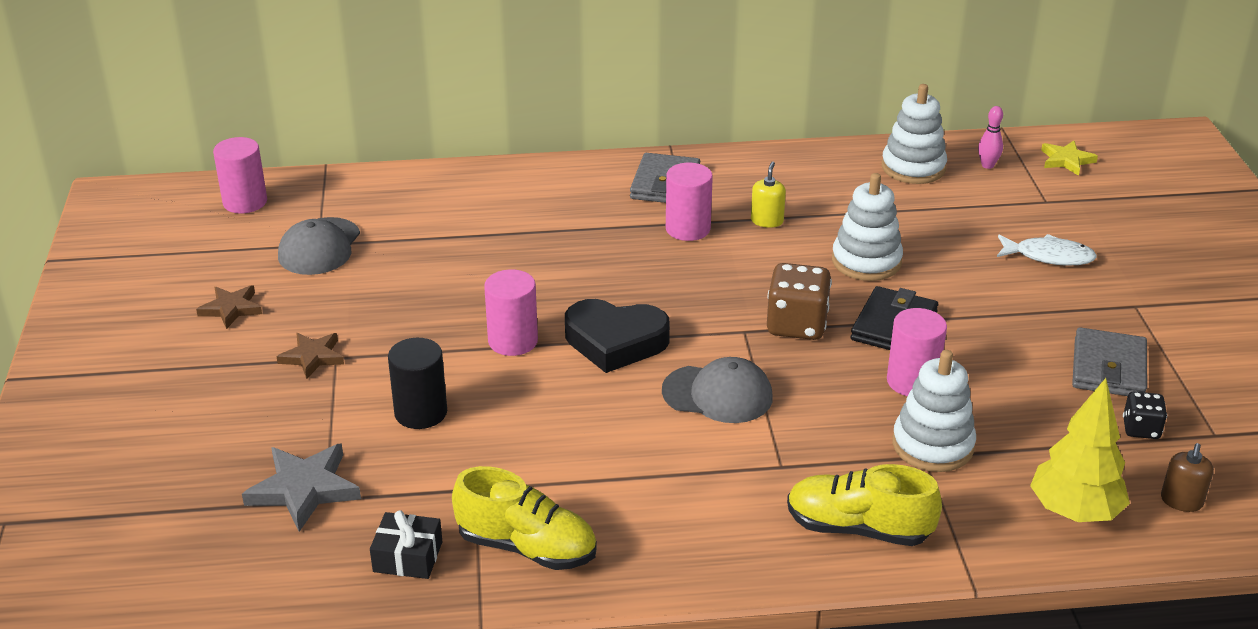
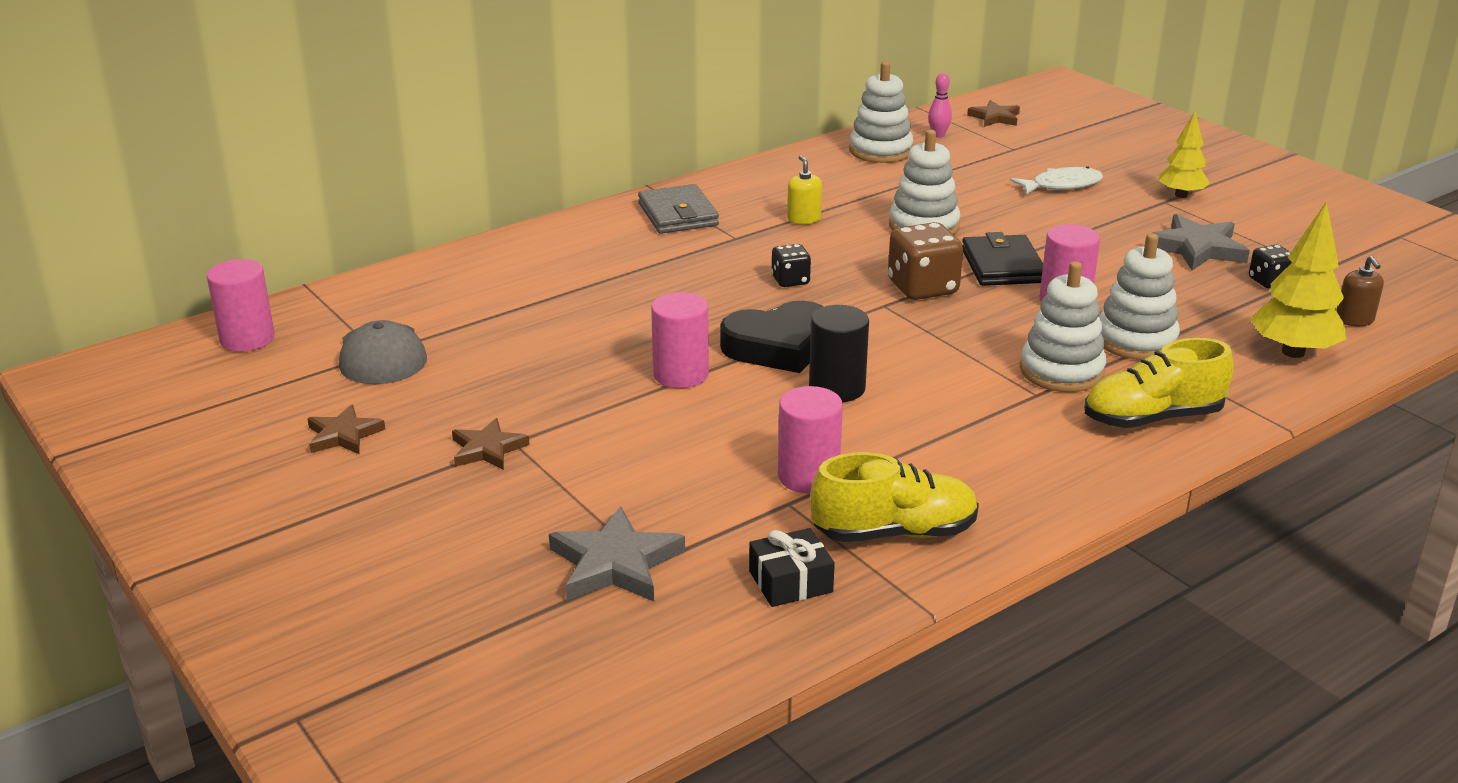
camera: 30 degrees left, 5 degrees down
black cylinder [388,338,447,429] -> black cylinder moved to [809,305,869,402]
grey cap [662,357,773,423] -> none
pink cylinder [666,163,713,241] -> pink cylinder moved to [778,386,843,494]
yellow star [1041,141,1098,176] -> brown star [967,100,1020,127]
grey wallet [1072,327,1147,396] -> grey star [1152,214,1250,270]
none -> black dice [771,244,811,287]
none -> white stacking toy [1020,261,1106,392]
none -> yellow tree [1159,111,1210,198]

